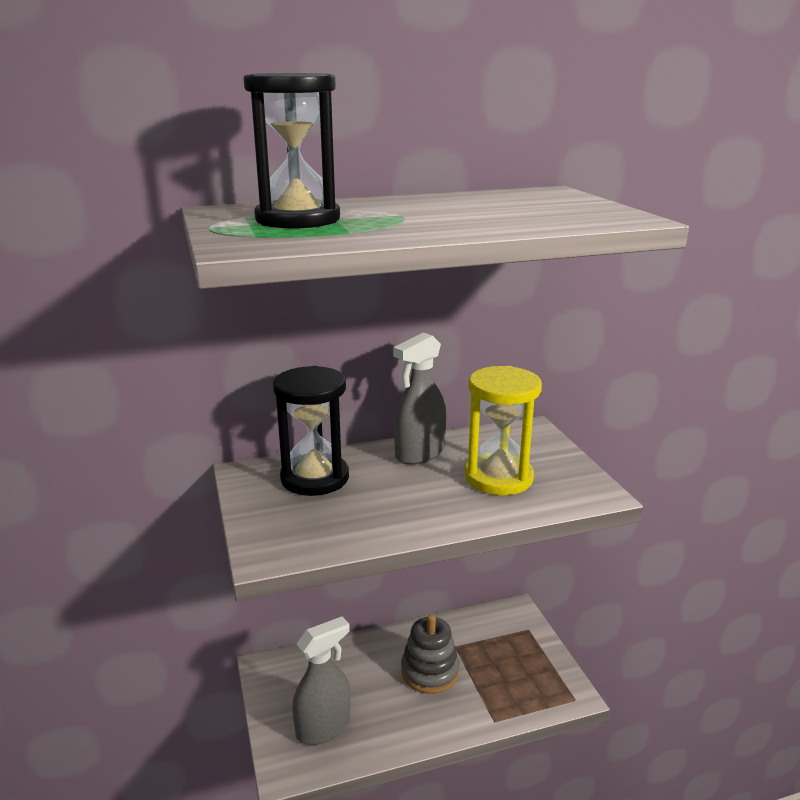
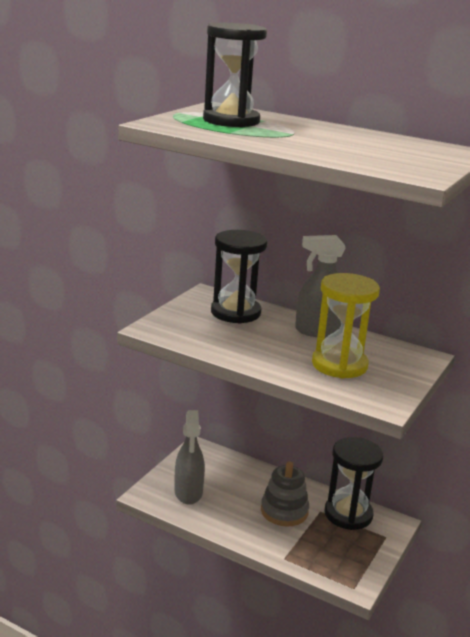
camera: 45 degrees right, 0 degrees up
grey spray bottle [292,617,351,745] -> grey spray bottle turned 75 degrees clockwise [175,410,205,505]
none -> black hourglass [324,437,383,530]

